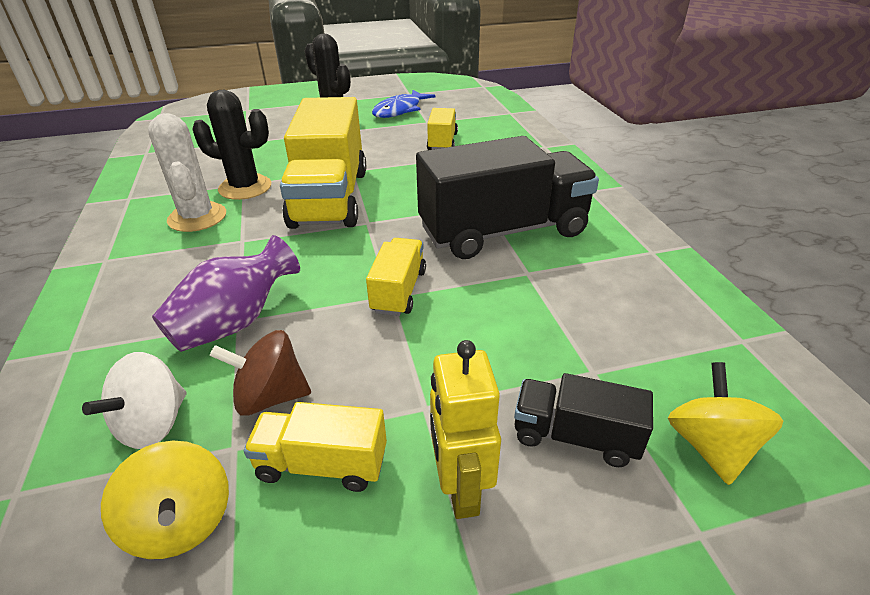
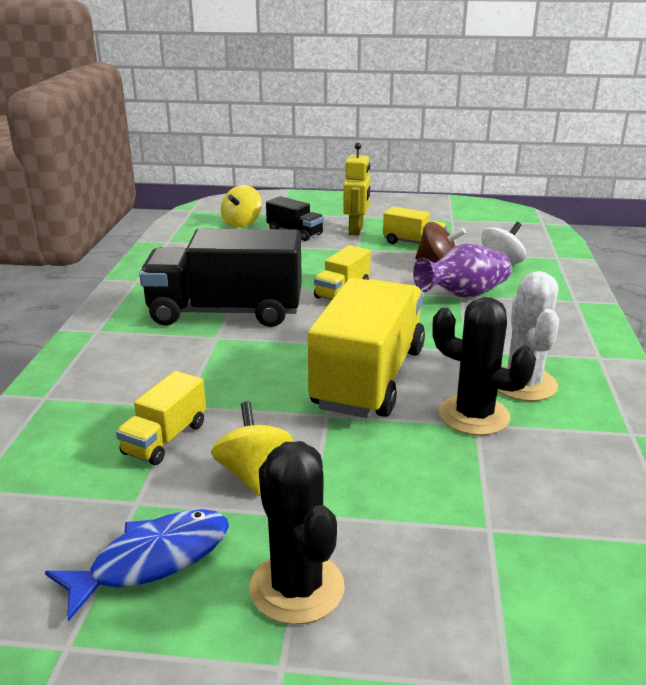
camera: 160 degrees left, 10 degrees down
yellow spinning top [101,441,229,559] -> yellow spinning top moved to [211,402,293,496]

